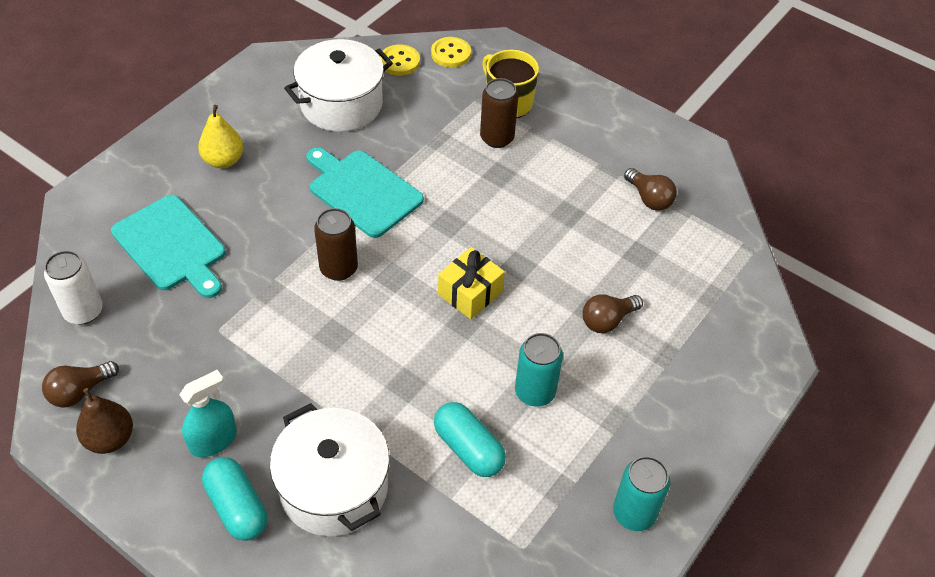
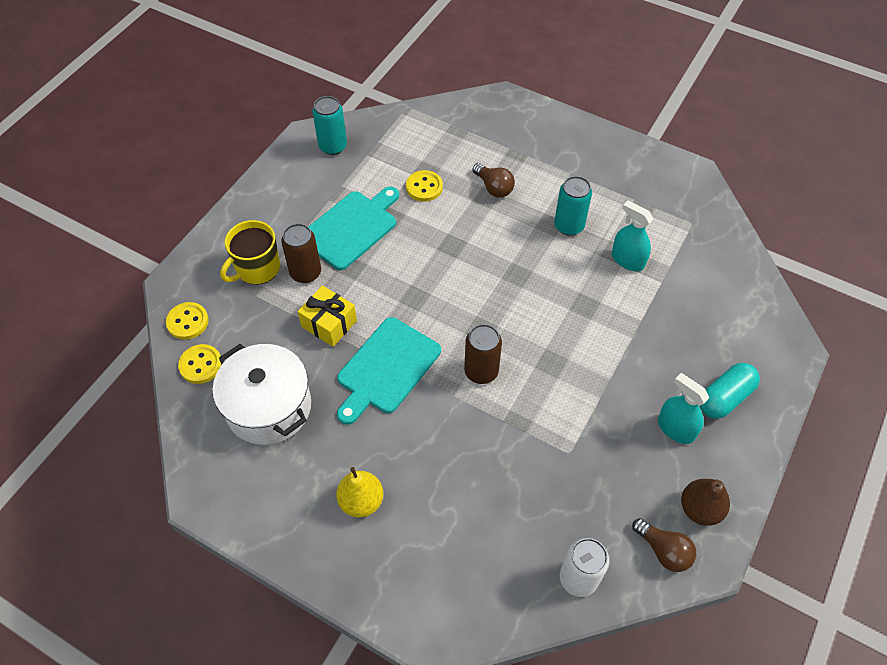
camera: 95 degrees left, 5 degrees up
turquoise cutting board [111,195,226,298] -> turquoise cutting board moved to [309,187,399,270]
white pot [270,403,390,536] -> none
turquoise capsule [434,402,506,477] -> turquoise spray bottle [612,200,654,271]
yellow gift [438,247,505,319] -> yellow gift moved to [297,285,357,347]
turquoise can [613,456,670,531] -> turquoise can moved to [312,96,347,155]
brown light bulb [624,168,677,211] -> none
none -> yellow button [406,170,443,202]

